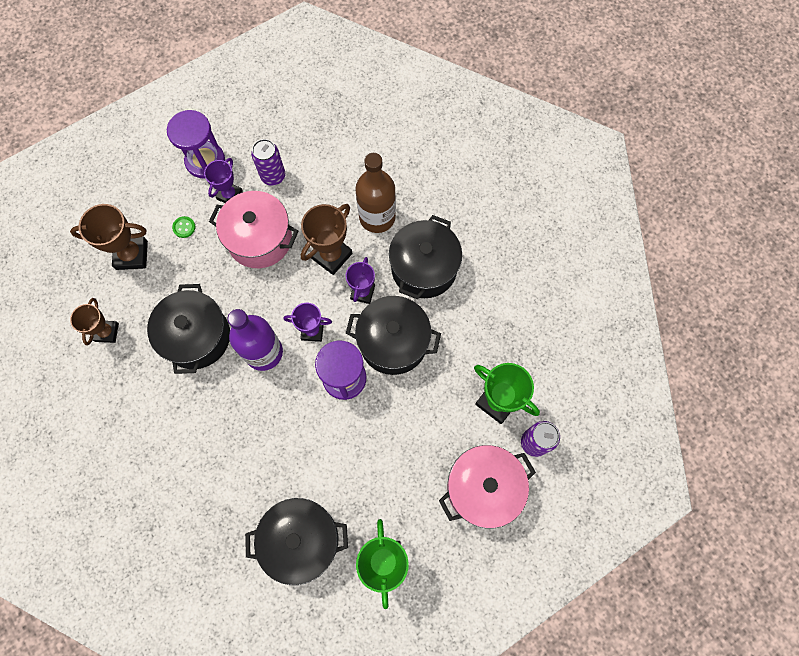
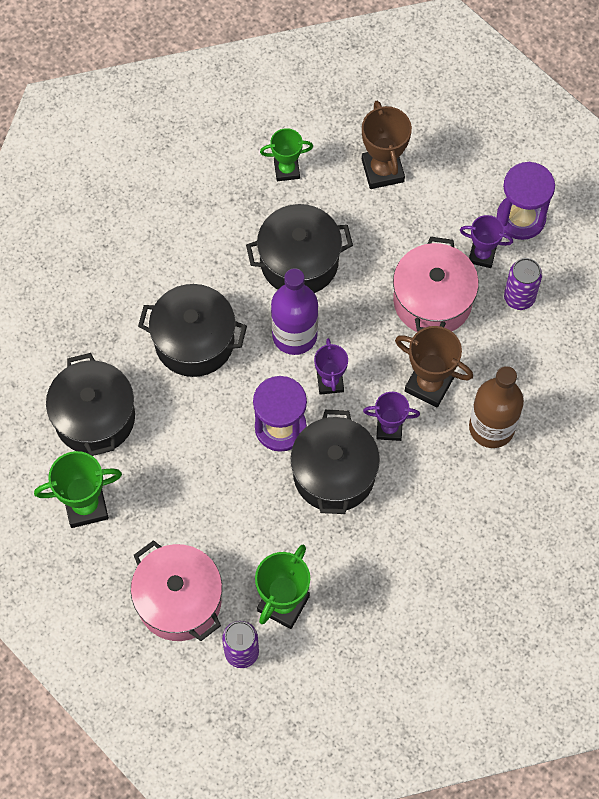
camera: 80 degrees right, 5 degrees down
brown trophy [70,298,119,345] -> green trophy [260,128,313,181]
green button [172,216,195,238] -> none
black pot [389,215,462,299] -> black pot moved to [138,284,247,377]

